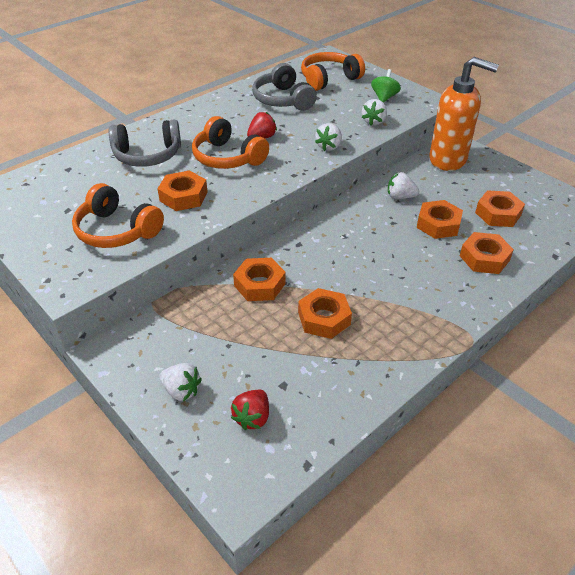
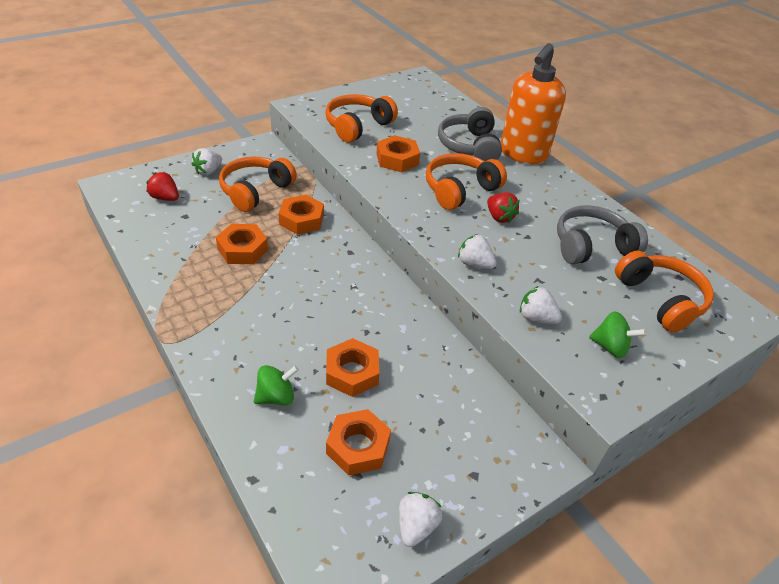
camera: 95 degrees right, 0 degrees up
white strawberry [388,172,419,199] -> white strawberry moved to [399,492,442,547]
orange soap dispenser [429,57,499,171] -> orange soap dispenser moved to [501,43,566,164]
orange nut [460,232,514,274] -> green spinning top [254,365,299,405]
none -> orange headphones [219,157,297,212]

